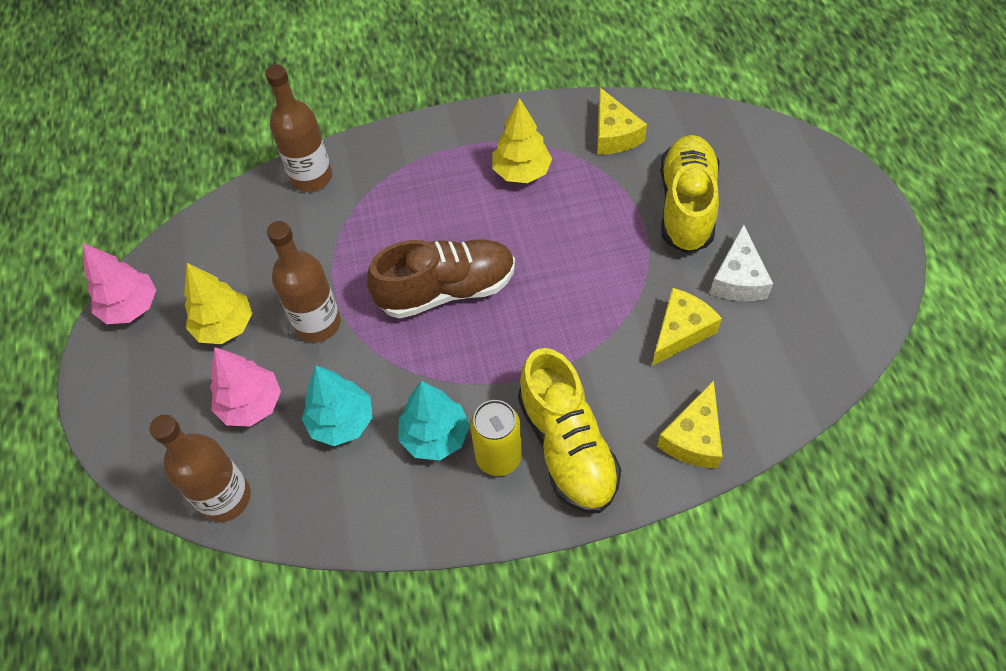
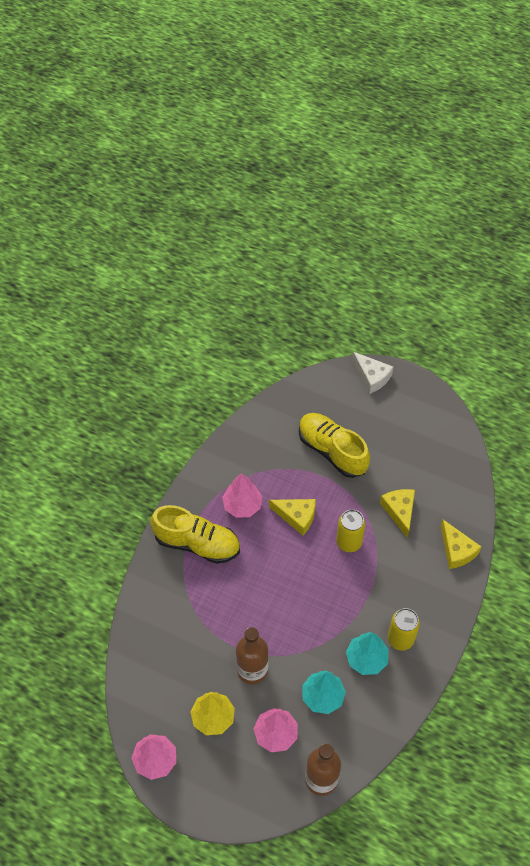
camera: 55 degrees left, 0 degrees up
brown bottle [265,64,332,192] -> none
brown shoe [367,239,515,318] -> none
yellow tree [492,98,552,183] -> pink tree [222,473,262,518]
yellow shoe [518,348,621,513] -> yellow shoe moved to [150,505,240,564]
yellow cheese [597,88,647,155] -> yellow cheese moved to [269,499,316,535]
white cheese [710,224,773,301] -> white cheese moved to [352,352,393,394]
none -> yellow can [336,509,366,552]

